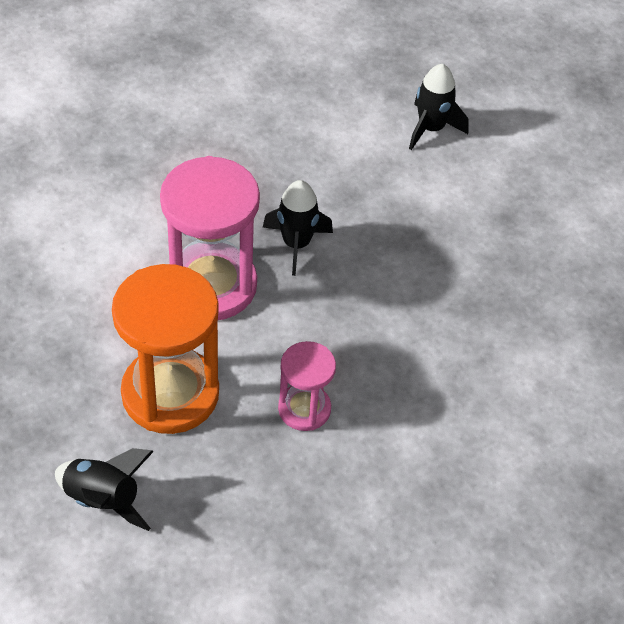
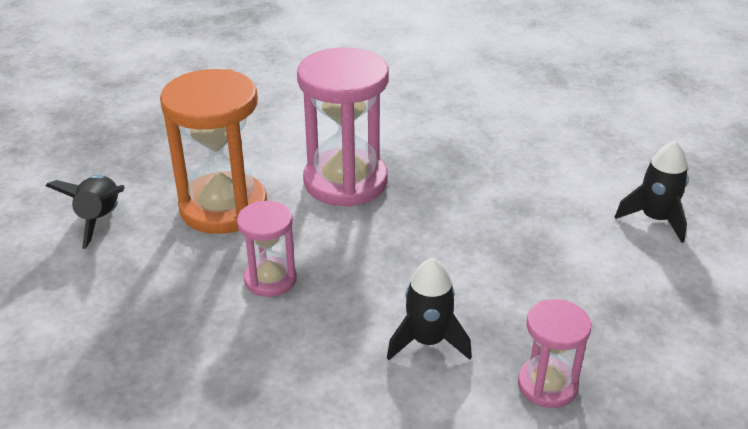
camera: 60 degrees right, 15 degrees down
black rocket [263,180,333,276] -> black rocket moved to [387,258,472,360]
none -> pink hourglass [518,299,591,408]

